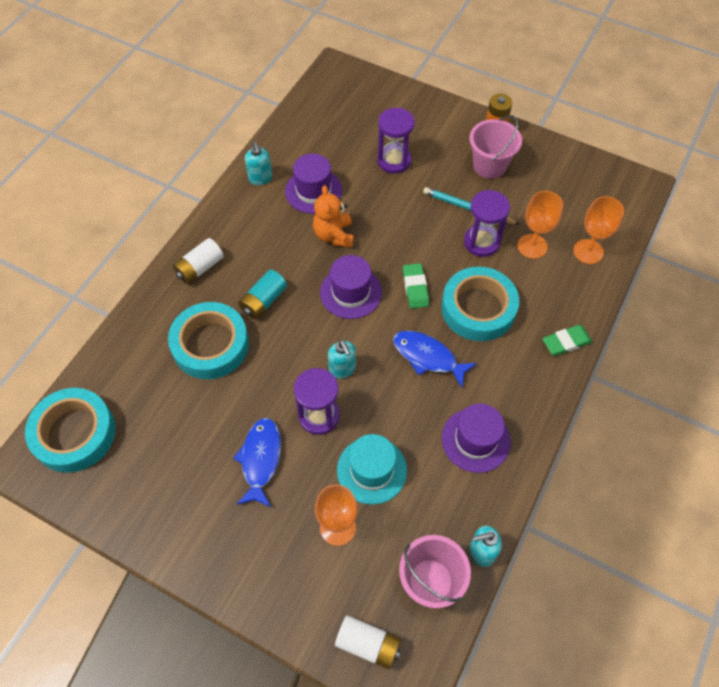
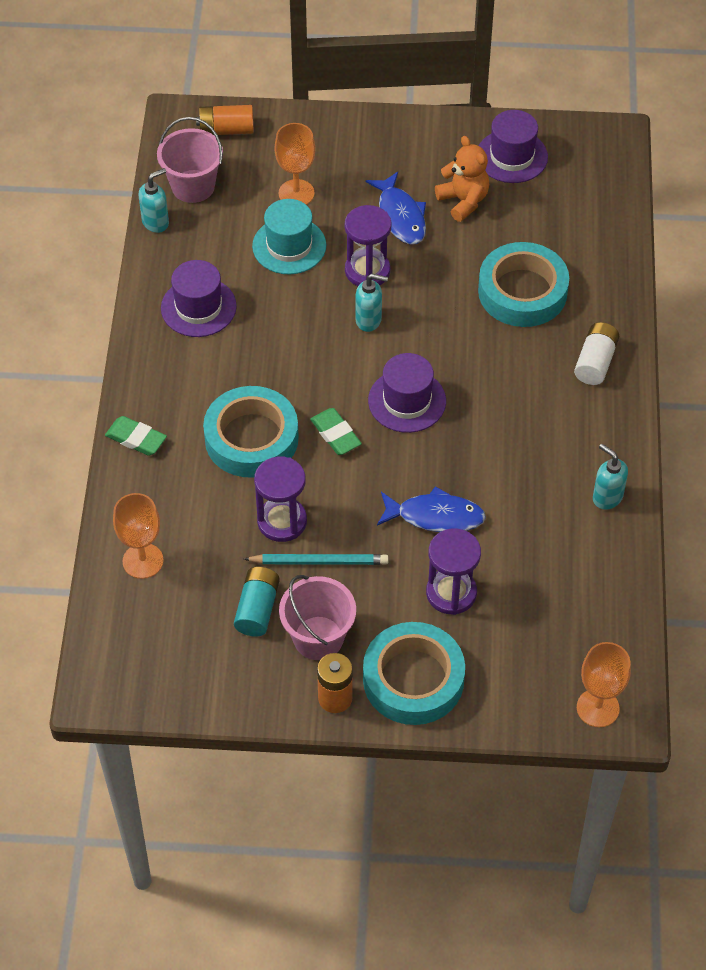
camera: 155 degrees right, 5 degrees down
turquoise tape [25,388,116,473] -> turquoise tape moved to [363,622,465,725]
turquoise battery [238,270,287,319] -> turquoise battery moved to [234,567,280,637]
purple hat [285,154,342,214] -> purple hat moved to [479,110,548,183]
orange teddy bear [313,185,354,247] -> orange teddy bear moved to [435,136,489,222]
turquoise soap dispenser [328,339,356,379] -> turquoise soap dispenser turned 150 degrees clockwise [355,274,388,332]
white battery [335,615,401,670] -> orange battery [196,105,254,135]
blue fish [393,331,477,388] -> blue fish moved to [377,486,486,532]
orange goblet [518,191,563,259] -> orange goblet moved to [577,642,631,728]
green eraser [542,325,592,356] -> green eraser turned 75 degrees clockwise [105,416,167,456]

